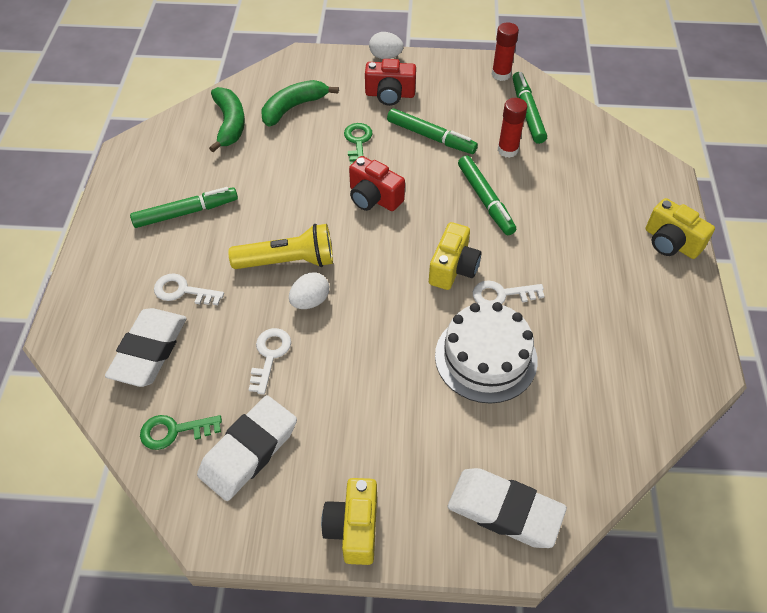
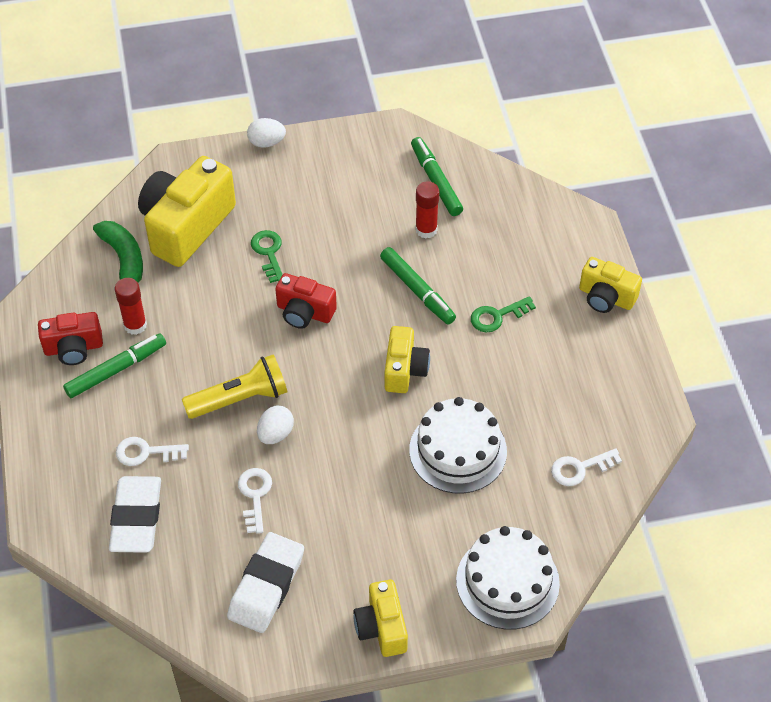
camera: 15 degrees left, 0 degrees up
green key [140,415,222,450] -> green key moved to [471,296,536,332]
green banana [262,80,339,127] -> yellow camera [138,156,236,267]
red camera [365,59,416,106] -> red camera moved to [38,312,103,365]
green marker [387,108,478,154] -> none
white eraser [448,468,567,548] -> white cake [456,526,560,629]
white key [473,280,544,304] -> white key moved to [551,448,622,486]
red glue stick [492,22,519,81] -> red glue stick moved to [114,278,147,335]

